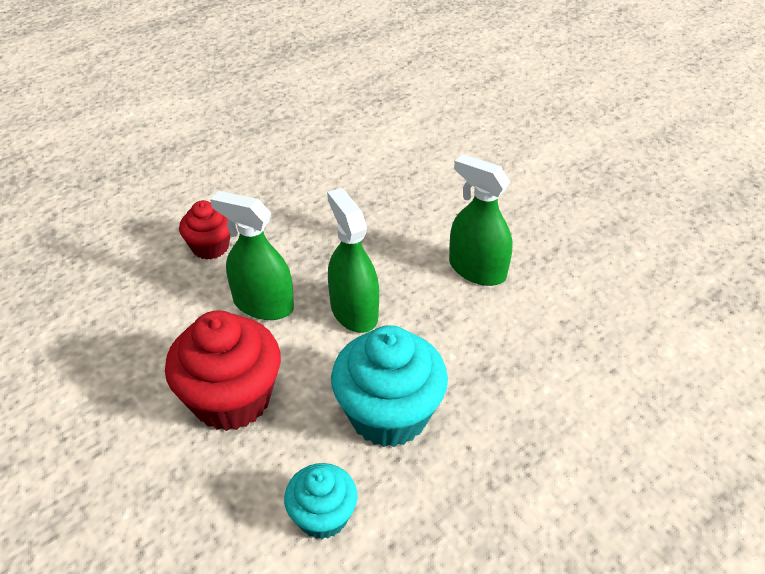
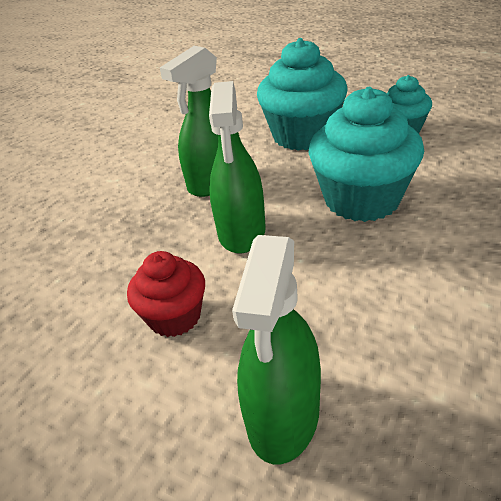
camera: 110 degrees left, 5 degrees down
red cupcake [165,310,281,431] -> turquoise cupcake [309,87,424,222]
green spray bottle [449,154,512,286] -> green spray bottle moved to [232,235,321,464]

